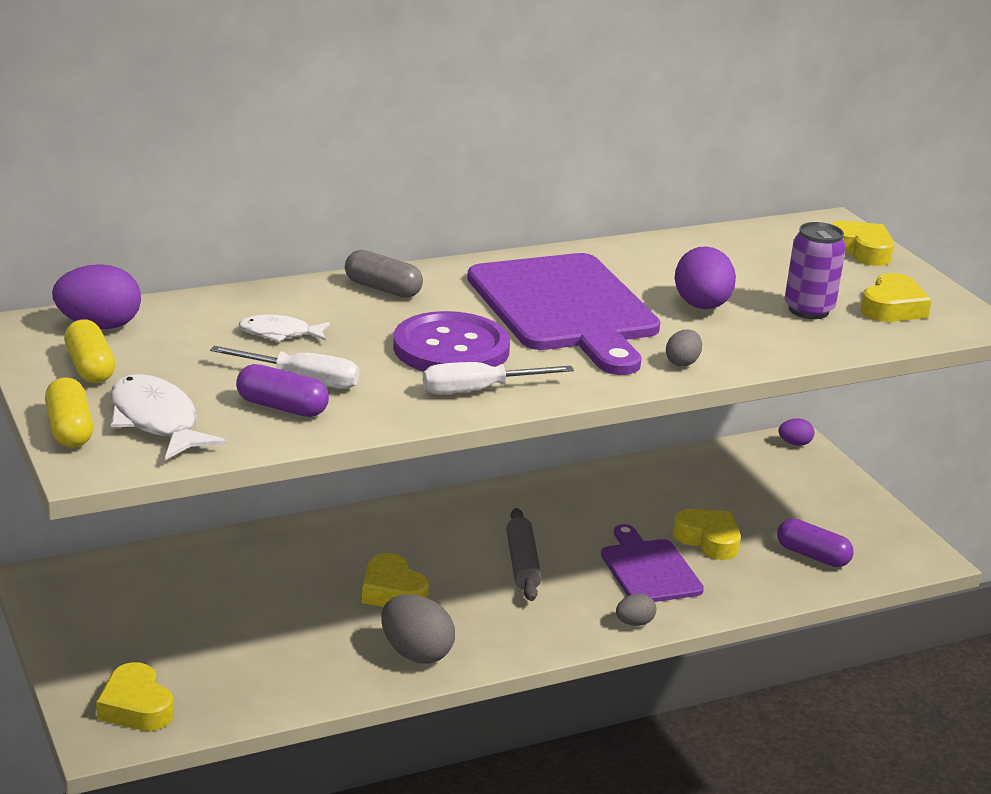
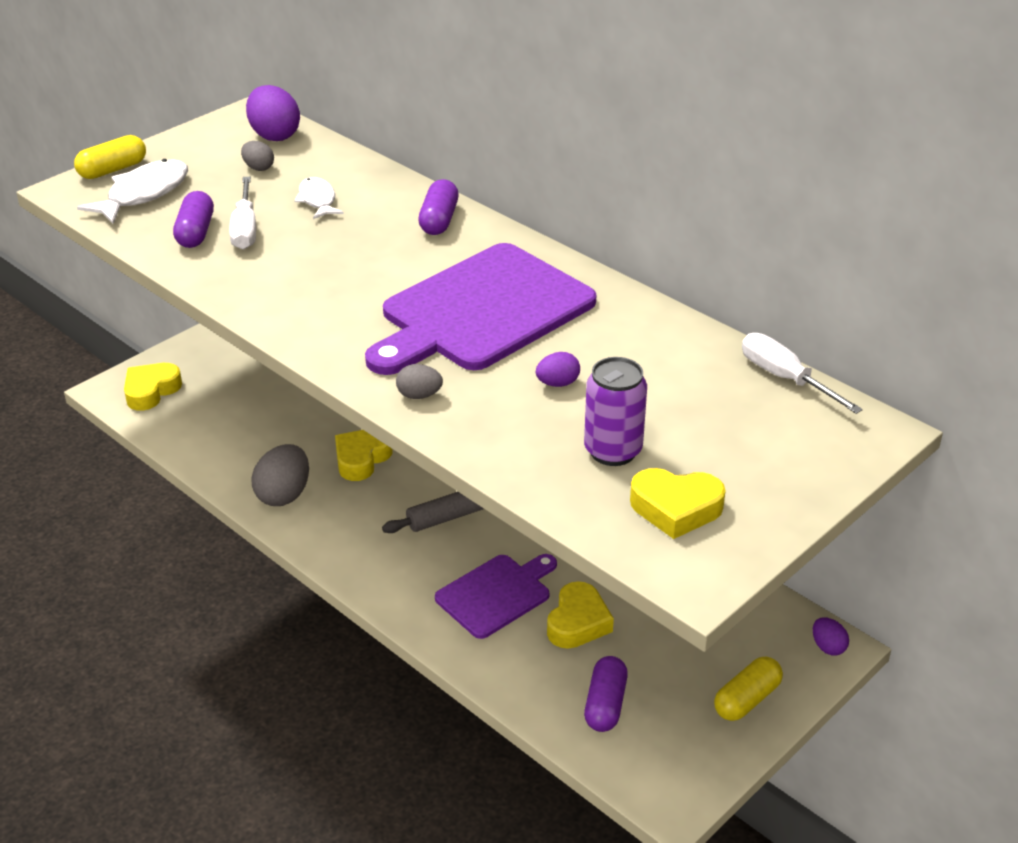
camera: 70 degrees right, 10 degrees up
yellow capsule [64,319,115,383] -> yellow capsule moved to [714,657,783,721]
grey capsule [345,250,423,298] -> purple capsule [418,179,459,235]
purple button [393,311,510,372] -> none
white screwdriver [423,362,574,394] -> white screwdriver moved to [742,333,863,414]
grey egg [616,593,656,626] -> grey egg moved to [241,141,274,171]
purple egg [675,246,736,309] -> purple egg [536,352,580,387], size x0.54
yellow heart [831,221,894,266] -> none

